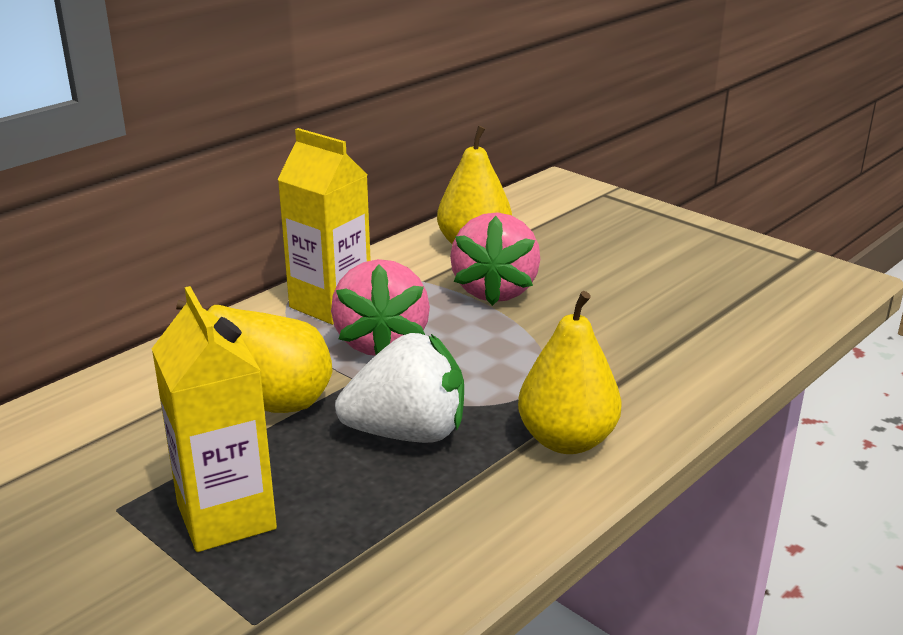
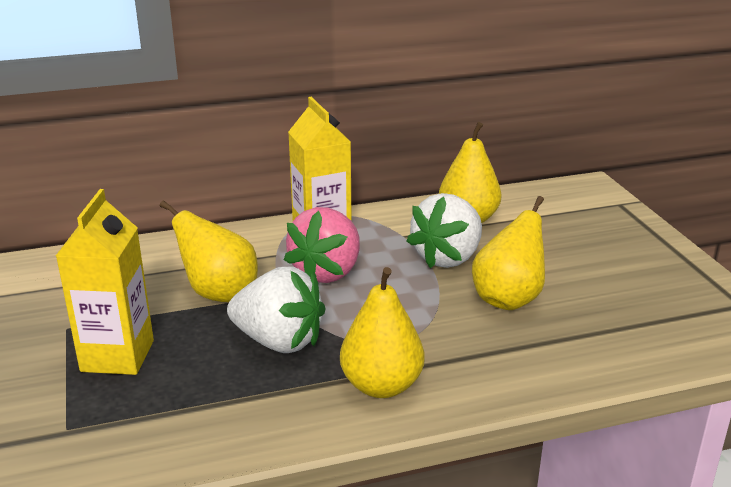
camera: 30 degrees right, 0 degrees up
pink strawberry [450,212,540,306] -> white strawberry [407,193,482,268]
none -> yellow pear [472,196,545,310]

